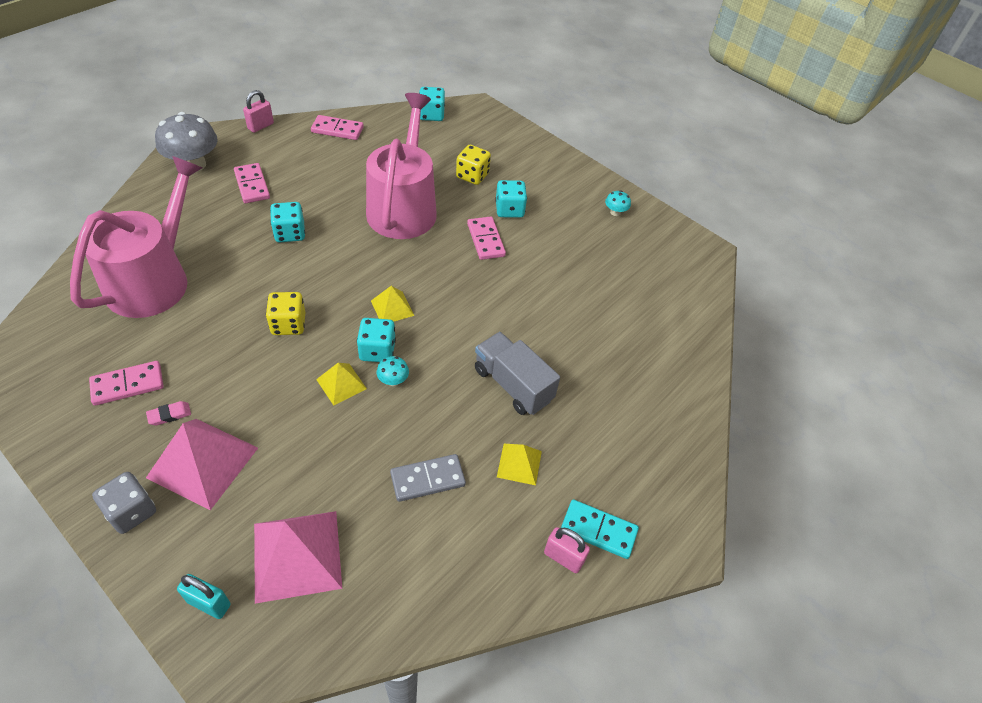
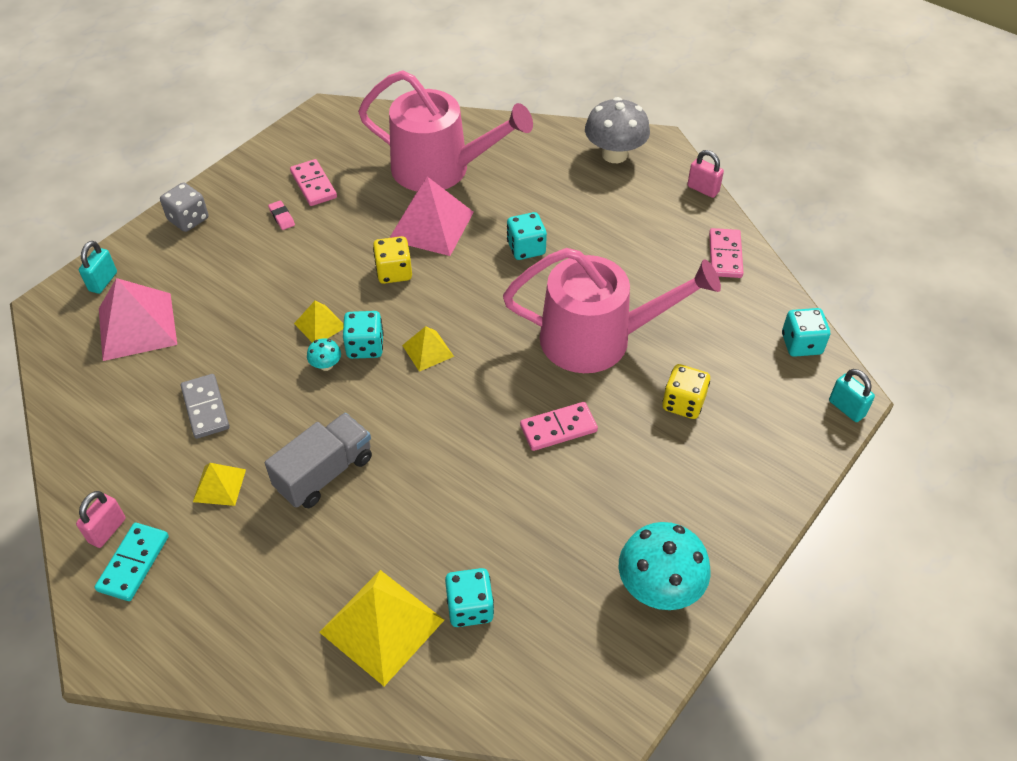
camera: 90 degrees right, 0 degrees up
pink pyramid [146,419,258,510] -> pink pyramid moved to [390,177,474,256]
pink domino [234,163,270,203] -> none
turquoise dice [495,180,527,218] -> turquoise dice moved to [445,568,494,627]
turquoise mushroom [605,190,631,216] -> turquoise mushroom [619,522,711,610], size x2.24
none -> yellow pyramid [319,570,444,686]
none -> turquoise padlock [829,369,875,422]

